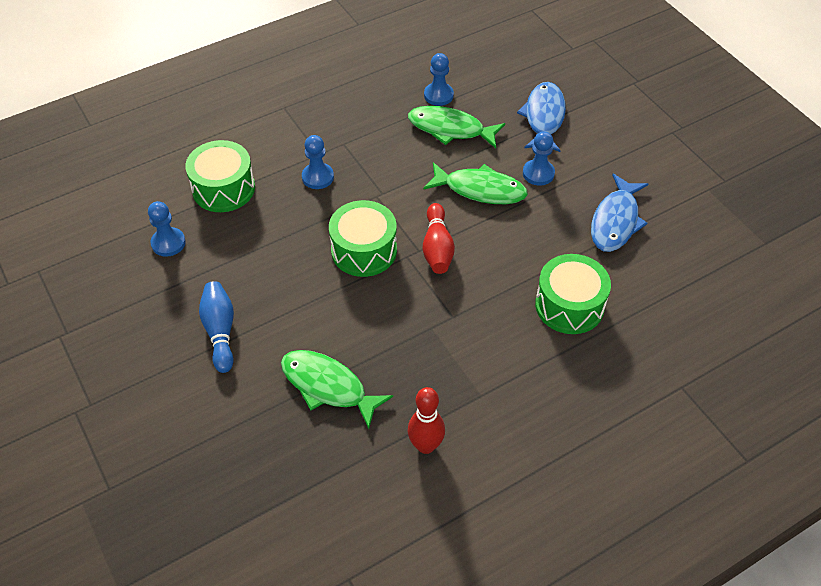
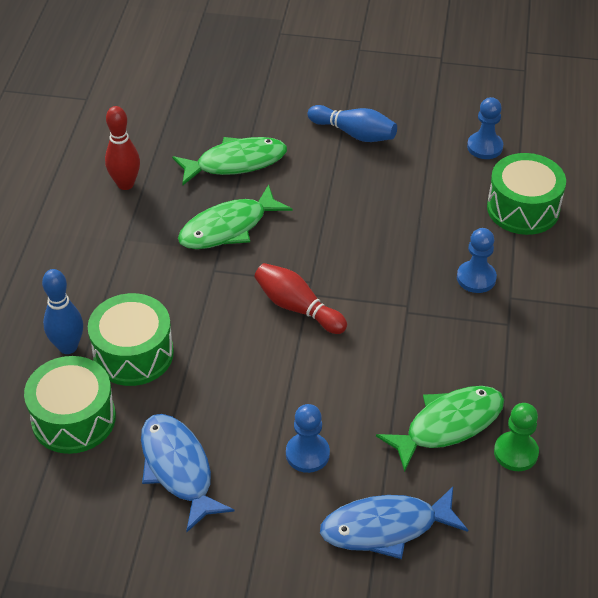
camera: 130 degrees right, 5 degrees down
green drum [329,200,397,277] -> green drum moved to [24,356,116,454]
green fish [423,162,528,204] -> green fish moved to [178,184,292,249]
blue pawn [424,53,454,106] -> green pawn [494,403,539,471]
blue fish [517,82,566,152] -> blue fish turned 120 degrees clockwise [320,487,468,559]
none -> blue bowling pin [42,269,83,354]

